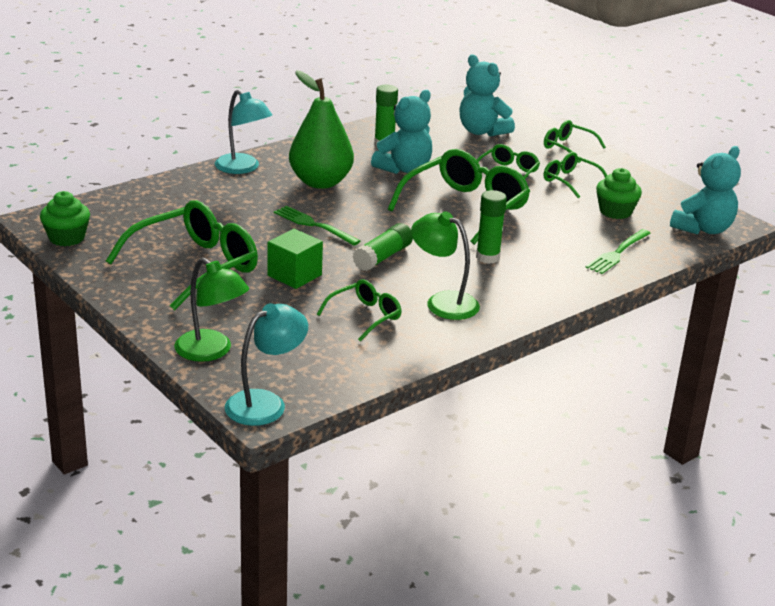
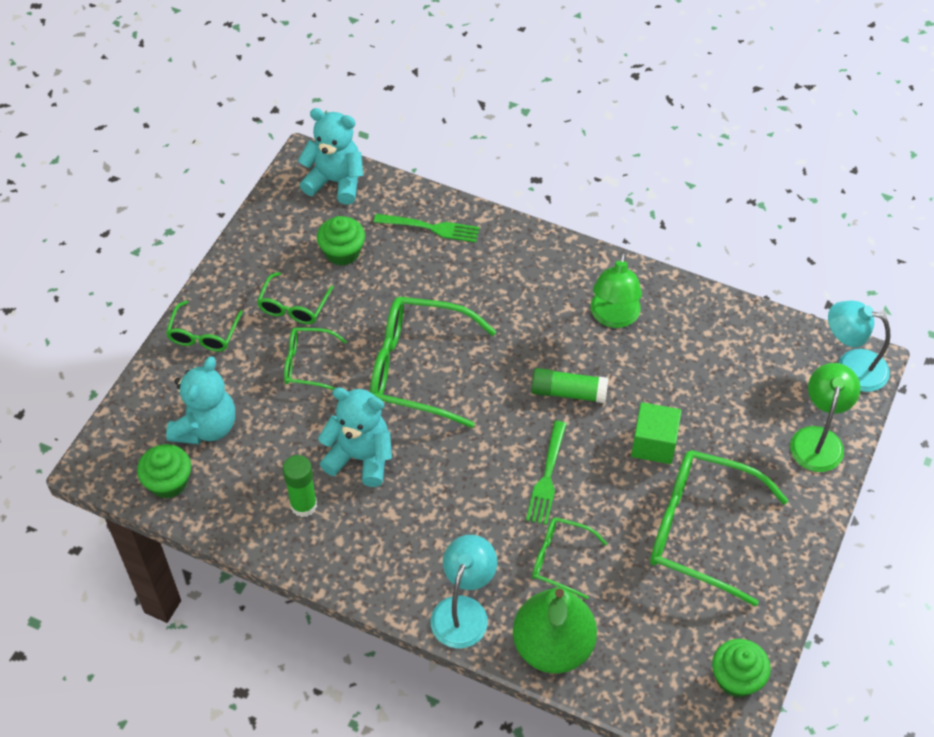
camera: 115 degrees left, 25 degrees up
green pear [289,70,354,189] -> green pear moved to [513,587,597,673]
green glasses [317,280,402,342] -> green glasses moved to [532,517,607,600]
green glue stick [476,190,507,264] -> none
none -> green cupcake [137,444,191,499]

